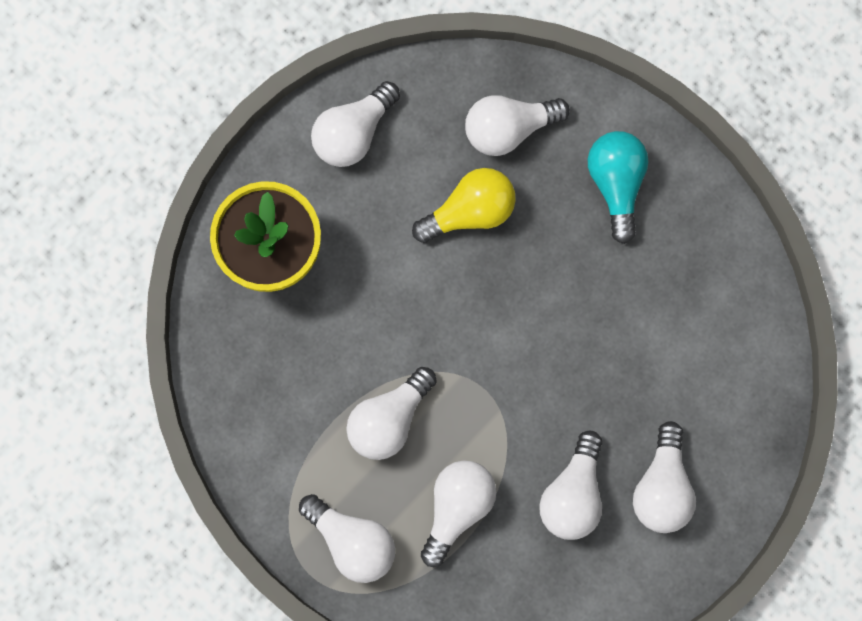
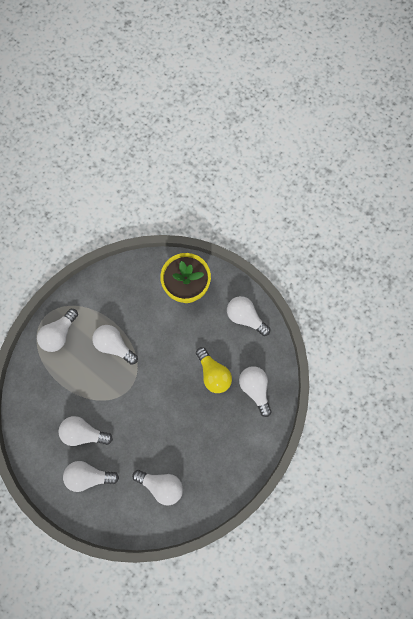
camera: 85 degrees right, 5 degrees down
white light bulb [421,460,496,567] -> white light bulb moved to [132,470,183,506]
turquoise light bulb [588,131,649,244] -> none

